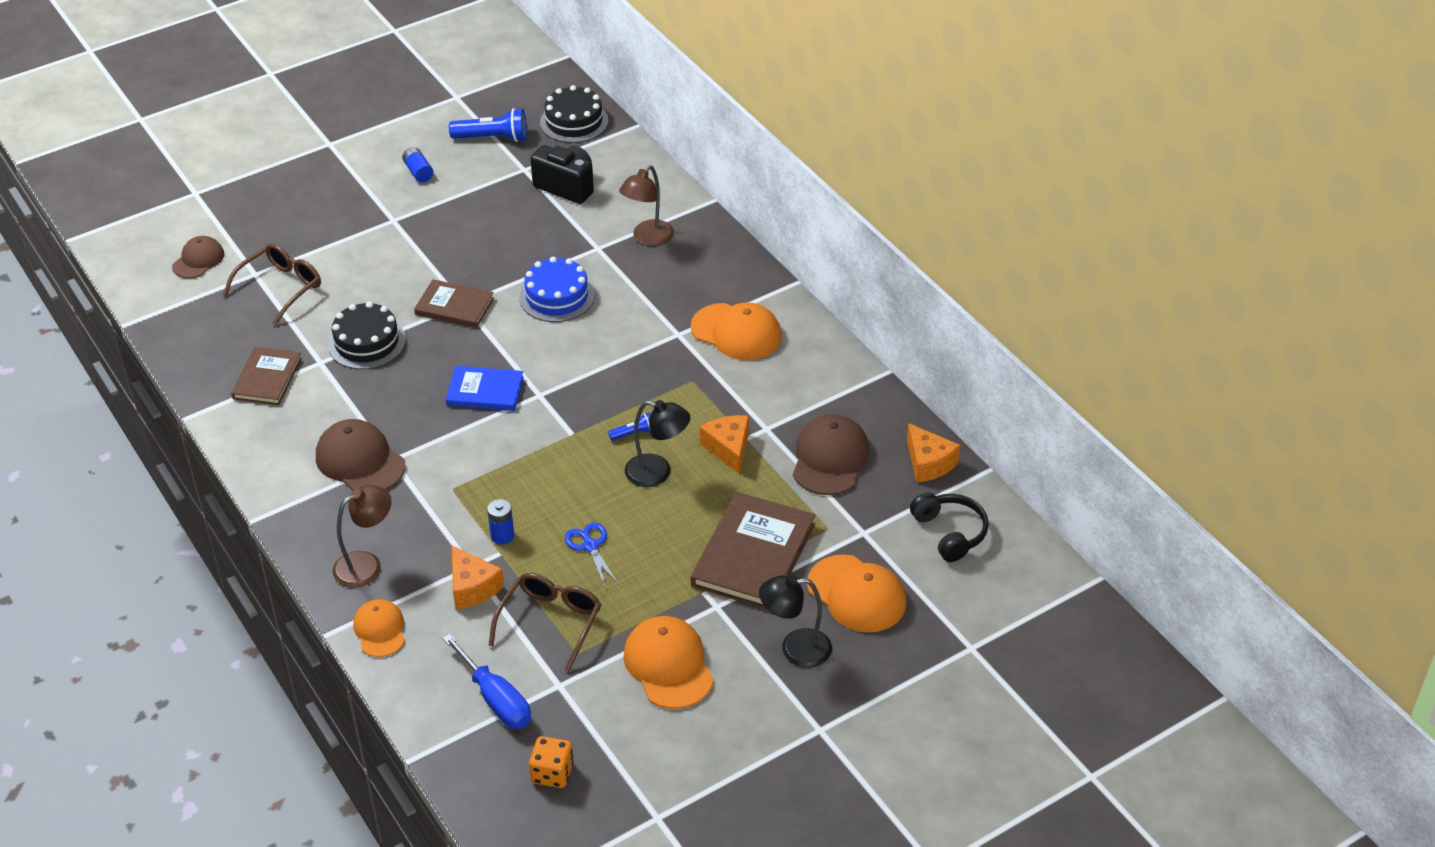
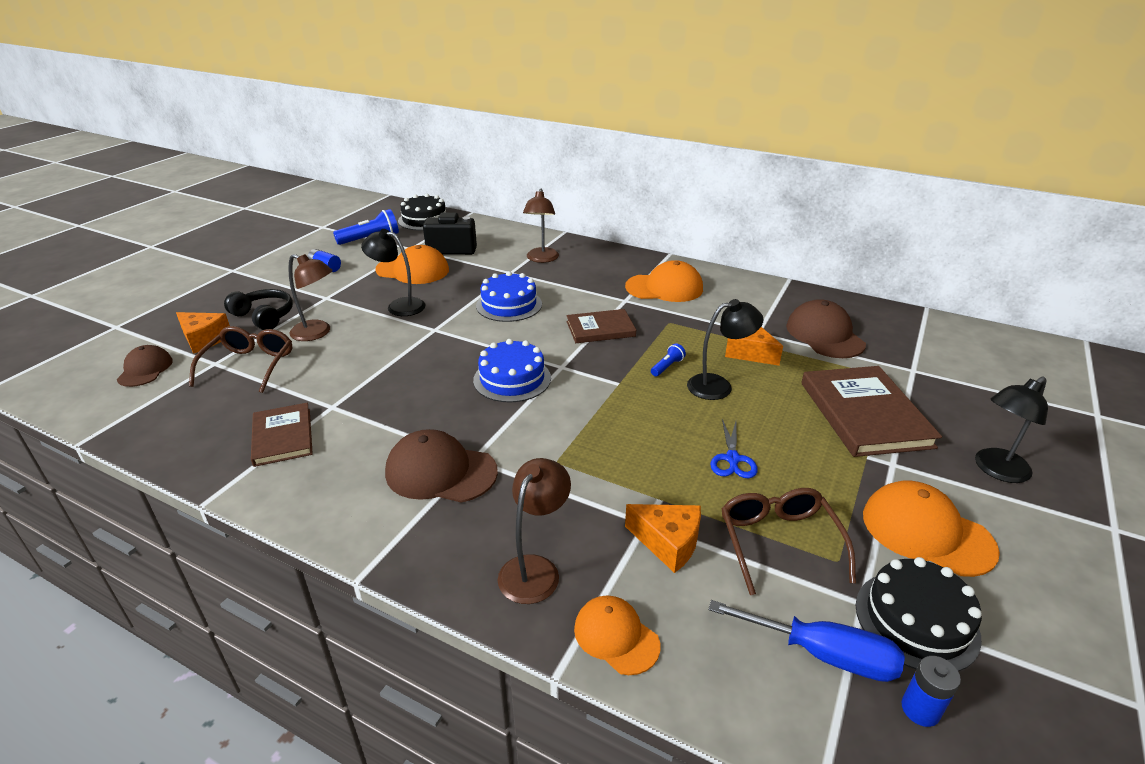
camera: 30 degrees left, 10 degrees down
black cake [328,301,406,369] -> black cake moved to [856,557,982,672]
brown book [414,279,494,328] -> brown book moved to [566,309,636,343]
blue book [446,366,524,411] -> blue cake [473,339,551,403]
blue battery [487,499,514,545] -> blue battery moved to [902,656,961,727]
orange dice [529,736,574,788] -> none
blue scissors [565,523,619,586] -> blue scissors turned 120 degrees counterclockwise [710,419,758,479]
orange cap [807,555,906,633] -> orange cap moved to [375,245,449,284]
orange cheese [907,423,960,483] -> orange cheese moved to [176,312,230,354]
black headphones [910,493,989,562] -> black headphones moved to [224,289,293,330]
none -> brown lamp [288,254,333,341]
none -> black lamp [361,229,425,316]

